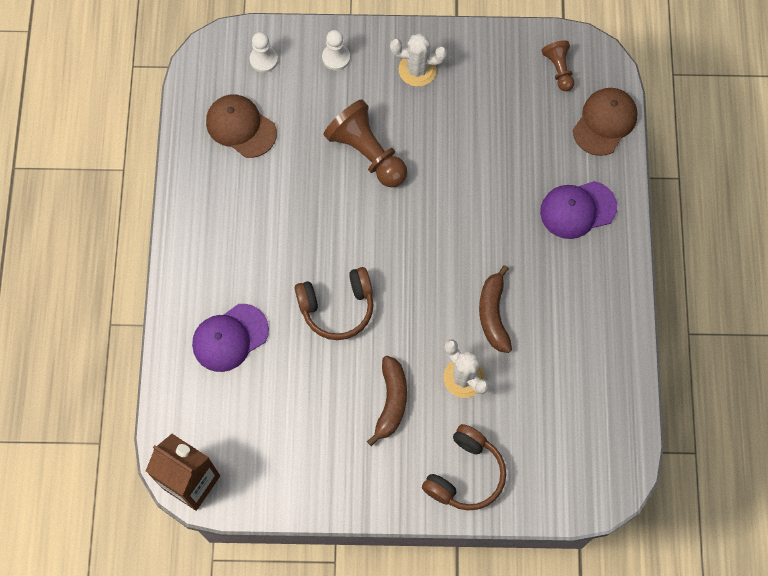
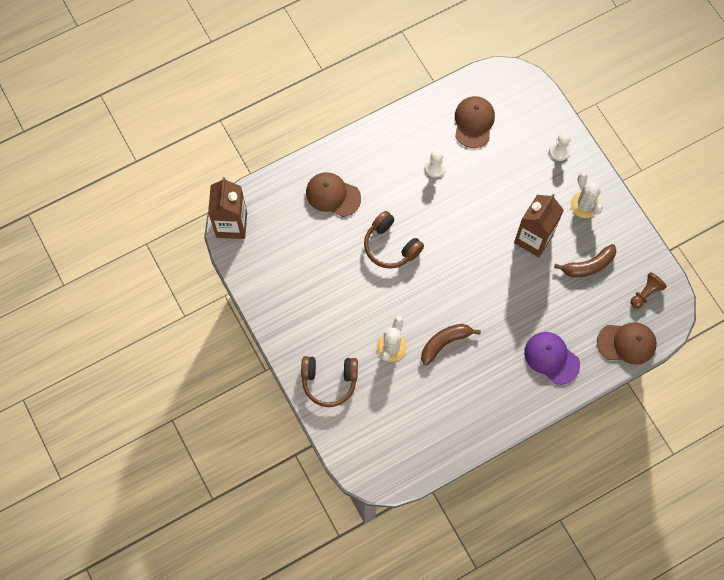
camera: 60 degrees right, 0 degrees up
purple cap [192,304,269,372] -> brown cap [306,172,361,217]
white pawn [250,32,278,73] -> white pawn moved to [425,149,446,178]
brown pawn [323,99,407,187] -> none
brown banana [367,356,407,446] -> brown banana moved to [554,244,616,277]
none -> brown carton [514,194,564,257]

